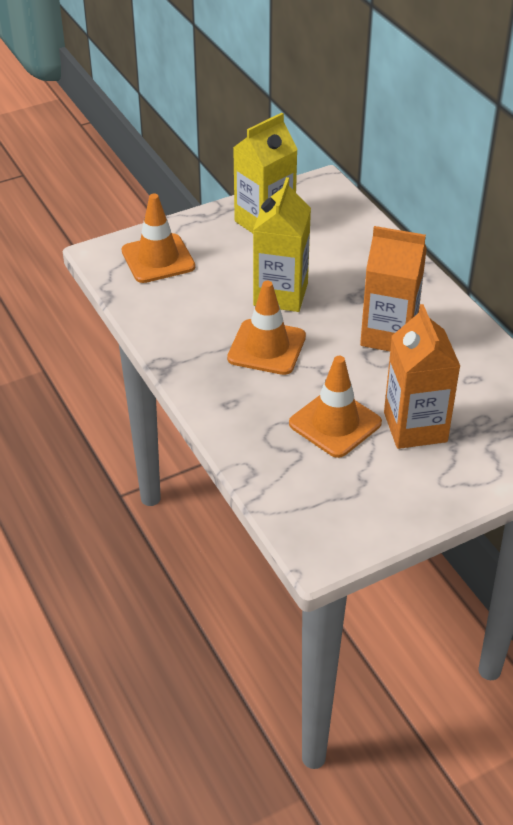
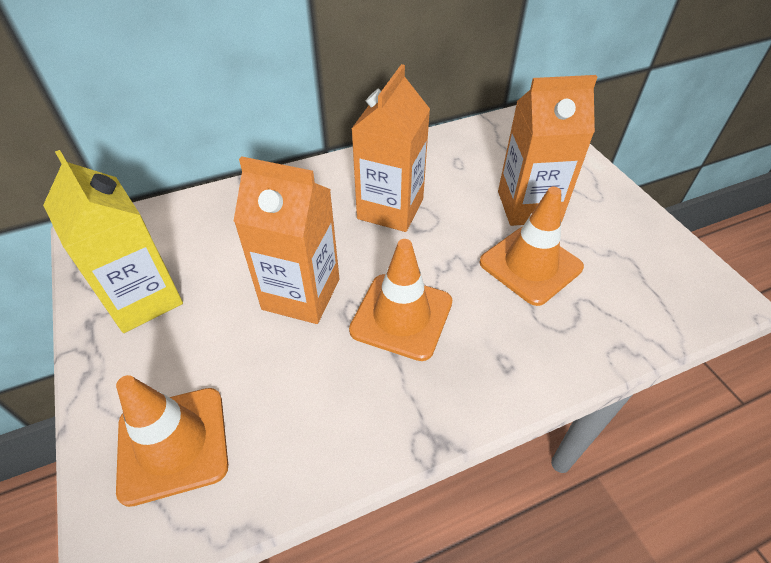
camera: 85 degrees left, 5 degrees up
yellow carton [253,177,311,312] -> orange carton [233,156,339,324]

